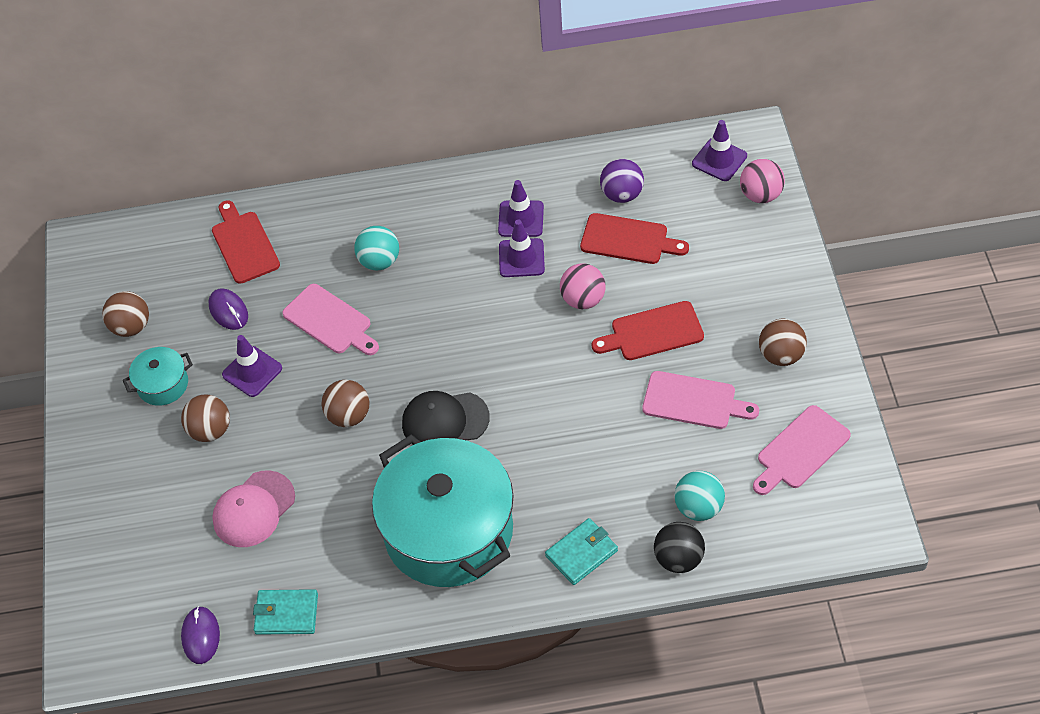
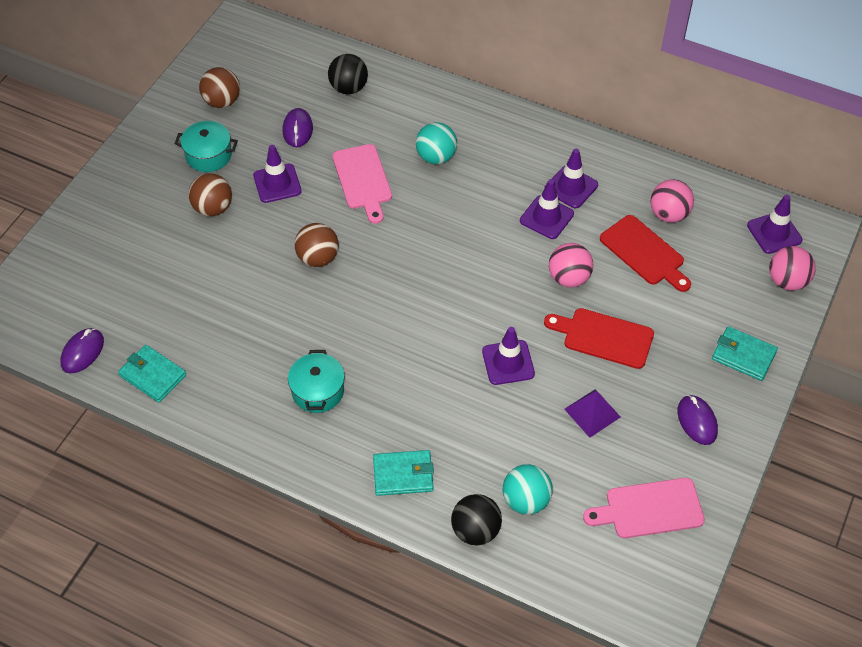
camera: 30 degrees right, 0 degrees up
red cutting board [212,200,280,284] -> black ball [328,54,368,94]
pink cap [212,470,295,547] -> none
turquoise pot [372,434,514,587] -> turquoise pot [288,350,345,413], size x0.43
black cap [402,391,490,445] -> none
purple ball [600,159,644,203] -> pink ball [650,179,694,223]
pink cutting board [642,371,759,429] -> purple pyramid [564,389,621,438]
brown ball [759,319,807,366] -> purple mouse [677,395,718,445]
none -> purple traffic cone [482,327,535,385]
none -> turquoise wallet [712,326,778,381]

